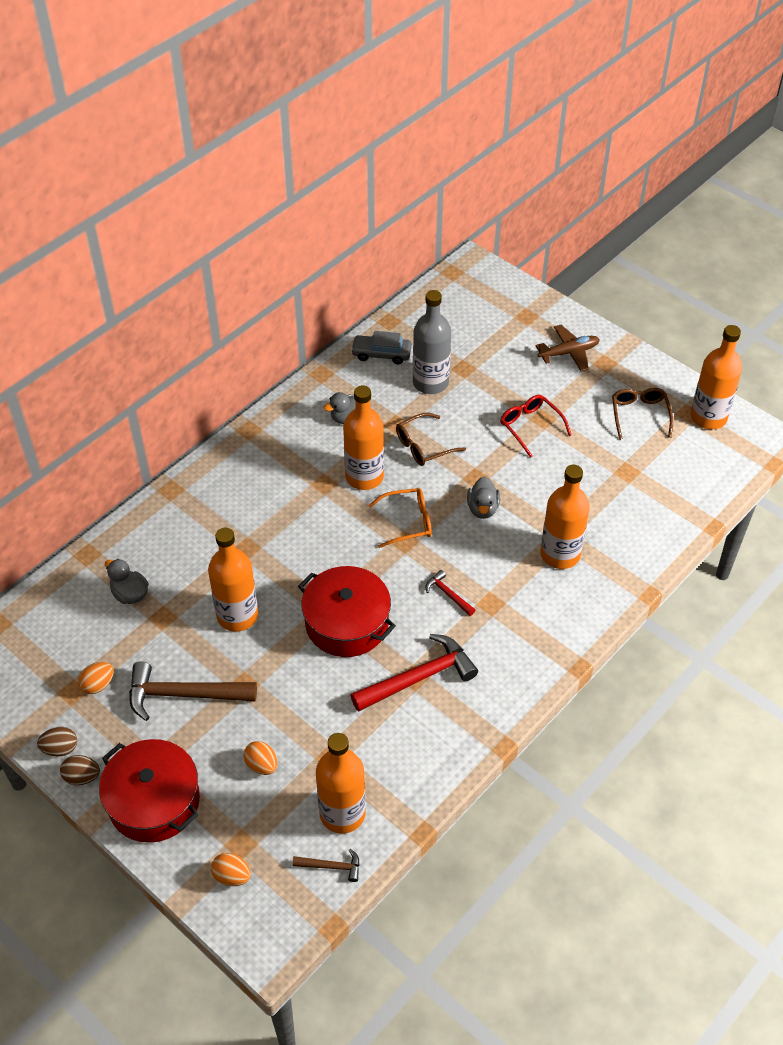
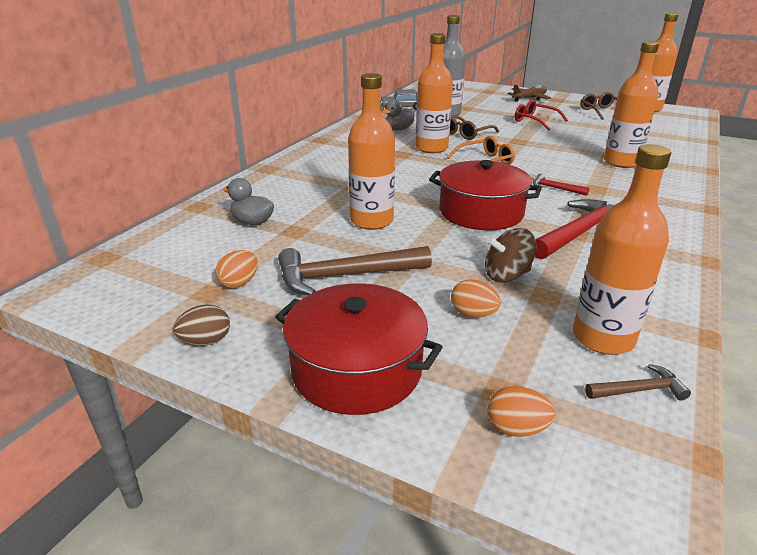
camera: 15 degrees left, 20 degrees down
brown egg [60,755,100,785] -> none
grey duck [467,476,500,519] -> none
none -> brown spinning top [485,228,537,283]

